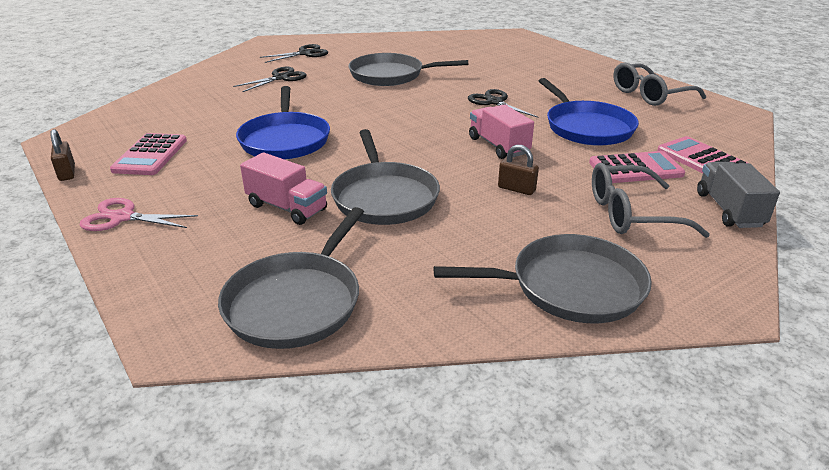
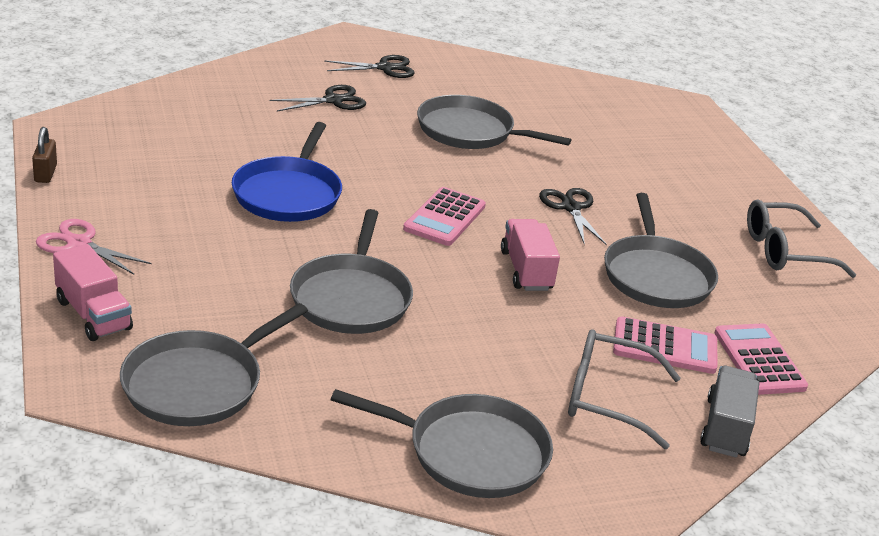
camera: 15 degrees right, 0 degrees up
pink calculator [110,133,187,175] -> pink calculator moved to [403,187,486,246]
pink truck [240,152,327,225] -> pink truck moved to [53,244,133,341]
brown padlock [498,145,539,195] -> none
blue pan [539,78,639,146] -> grey pan [604,193,718,308]

